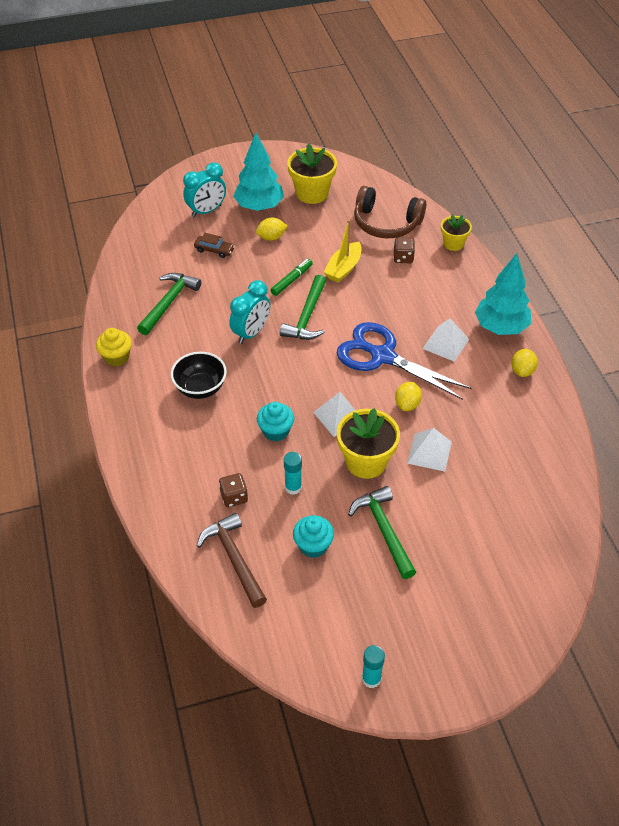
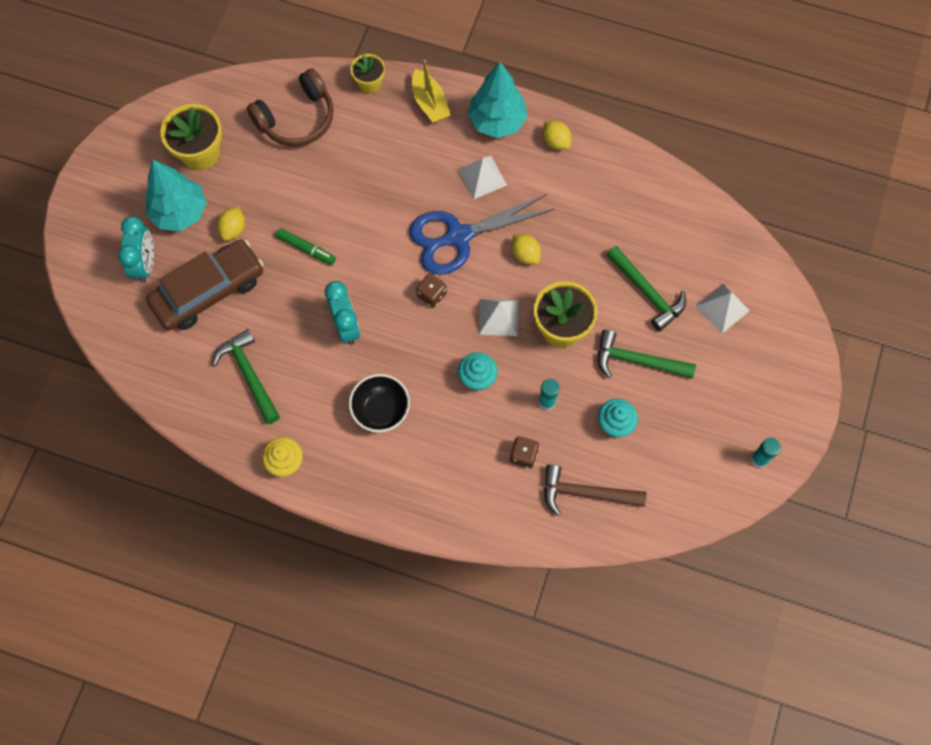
camera: 55 degrees left, 20 degrees up
brown car [194,233,235,258] -> brown car [146,239,264,331], size x2.44
green marker [270,259,313,296] -> green marker turned 135 degrees clockwise [276,228,336,265]
green hammer [280,275,326,340] -> green hammer moved to [607,246,686,332]
yellow boat [324,219,362,283] -> yellow boat moved to [412,60,450,123]
brown dice [393,237,415,263] -> brown dice moved to [416,273,447,308]
white pyramid [407,428,452,472] -> white pyramid moved to [696,284,750,334]

